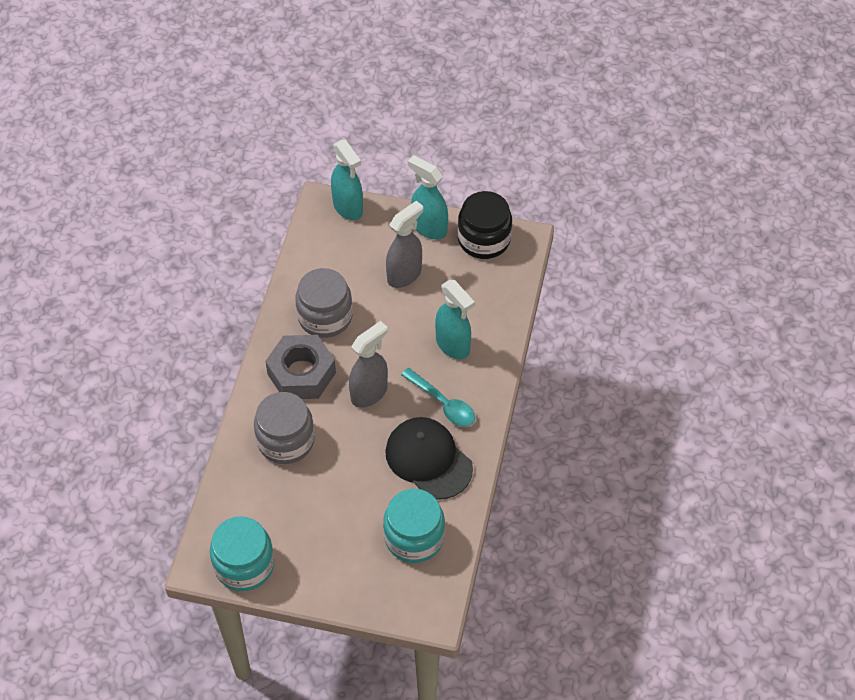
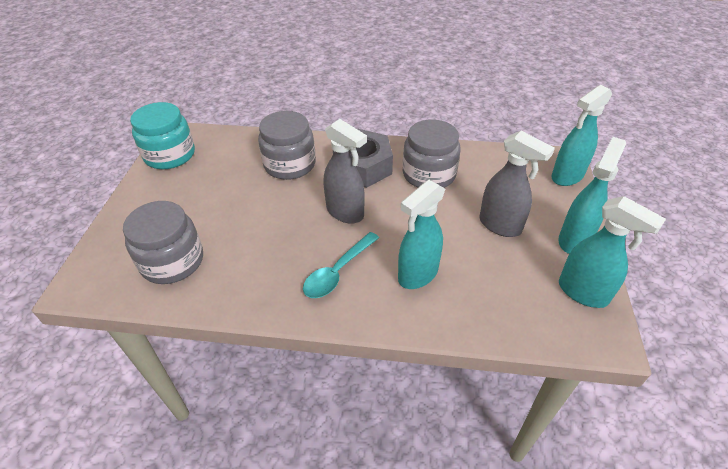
camera: 85 degrees right, 10 degrees down
turquoise jar [383,489,445,563] -> grey jar [123,201,203,284]
black cap [385,417,473,500] -> none
black jar [458,191,512,259] -> turquoise spray bottle [559,196,666,308]

